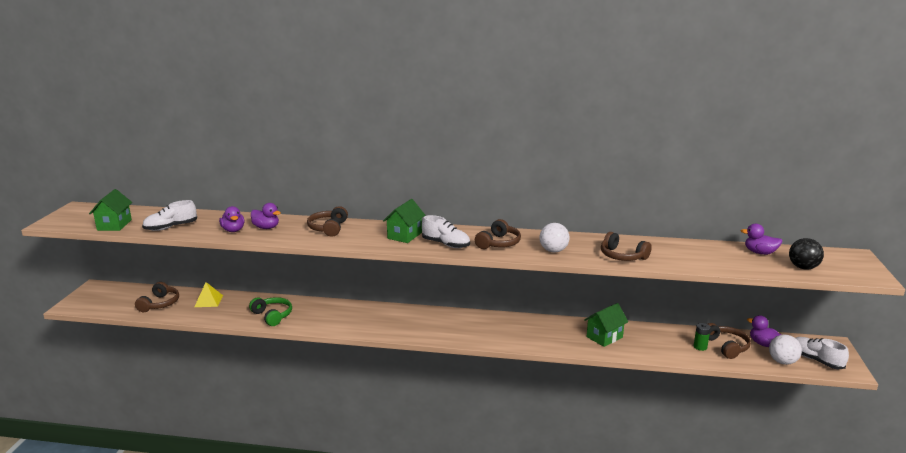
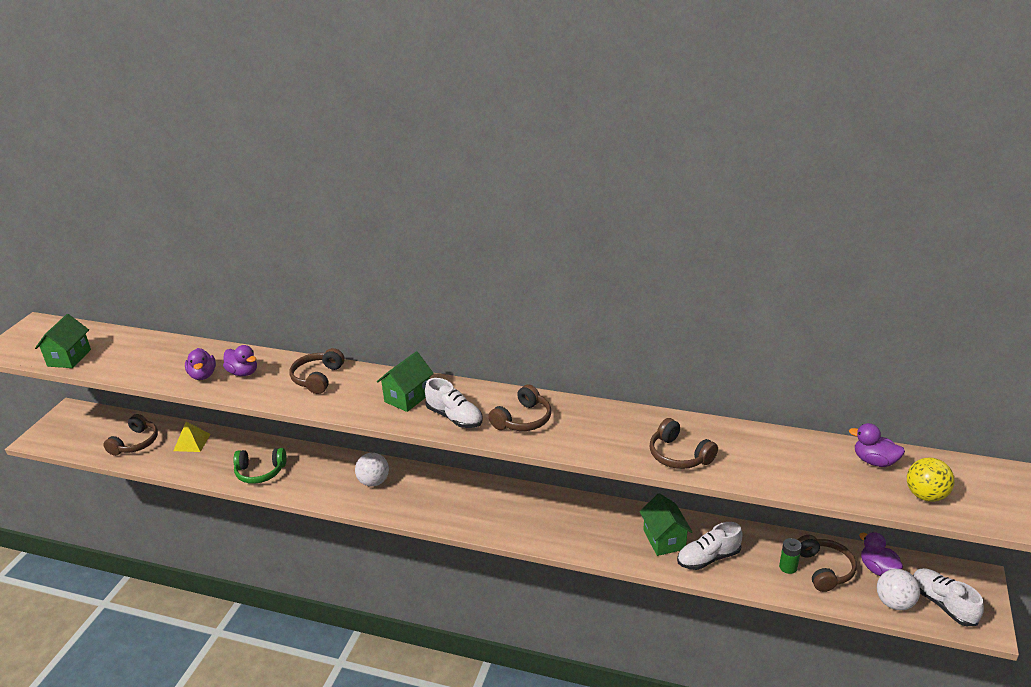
camera: 10 degrees right, 10 degrees up
white shoe [142,200,197,231] -> white shoe moved to [677,522,743,570]
green headphones [249,297,292,326] -> green headphones turned 120 degrees clockwise [233,448,287,484]
white ball [540,223,570,253] -> white ball moved to [355,453,389,486]
green house [584,303,628,347] -> green house turned 75 degrees counterclockwise [640,493,692,556]
black ball [789,238,824,270] -> yellow ball [907,458,954,502]

